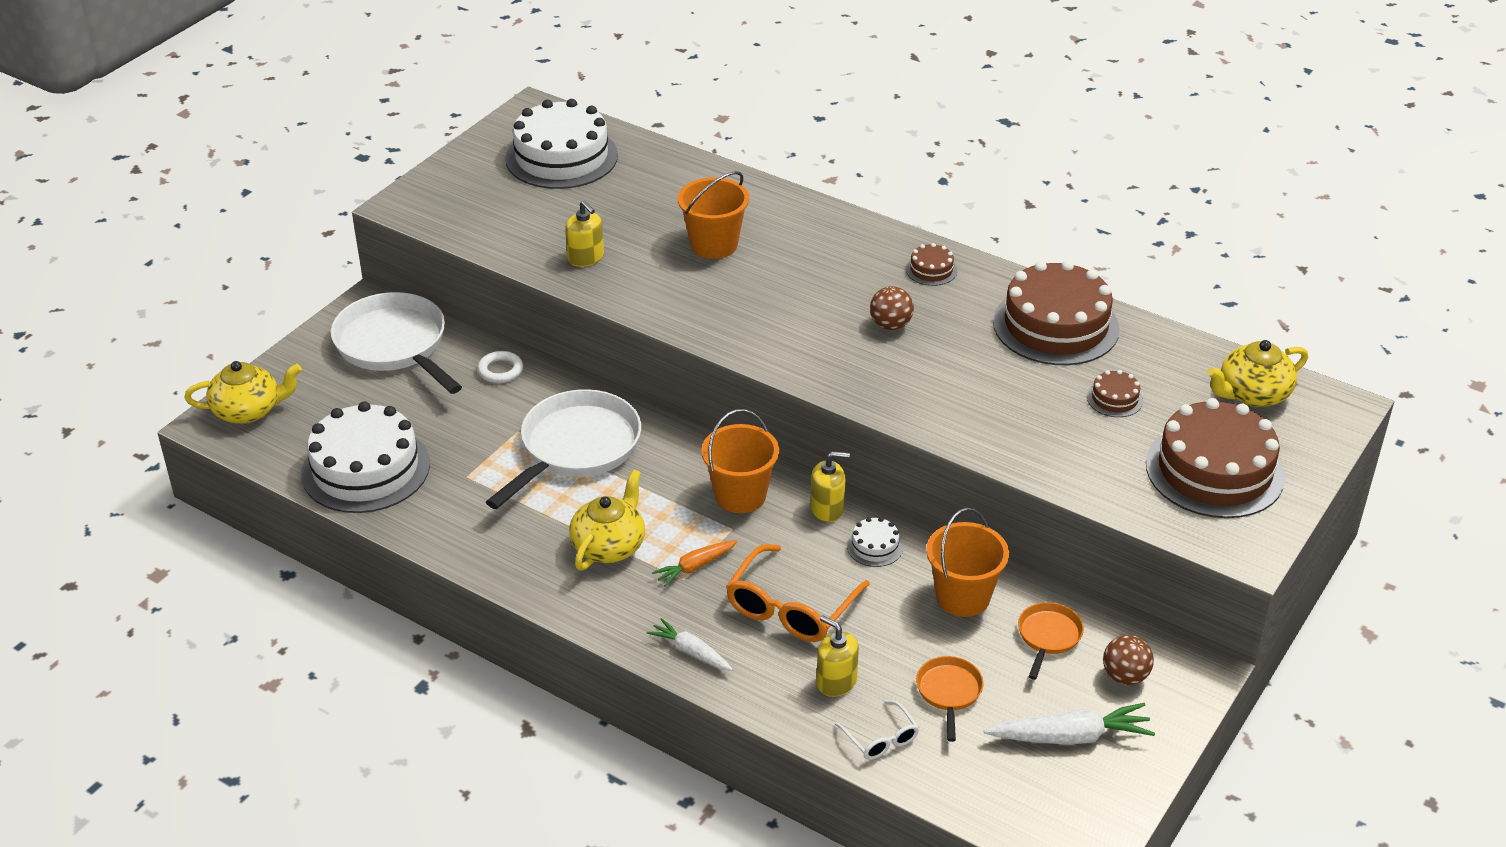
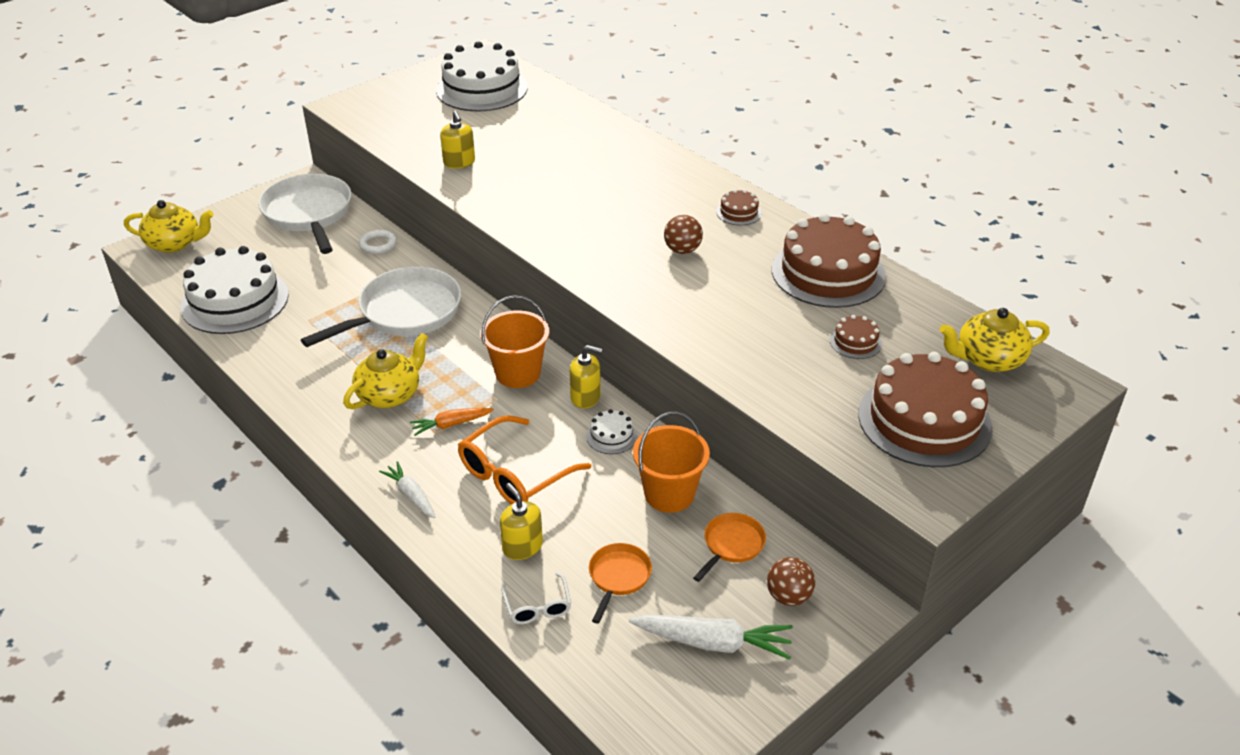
camera: 15 degrees right, 0 degrees up
orange bucket [678,171,749,259] -> none

